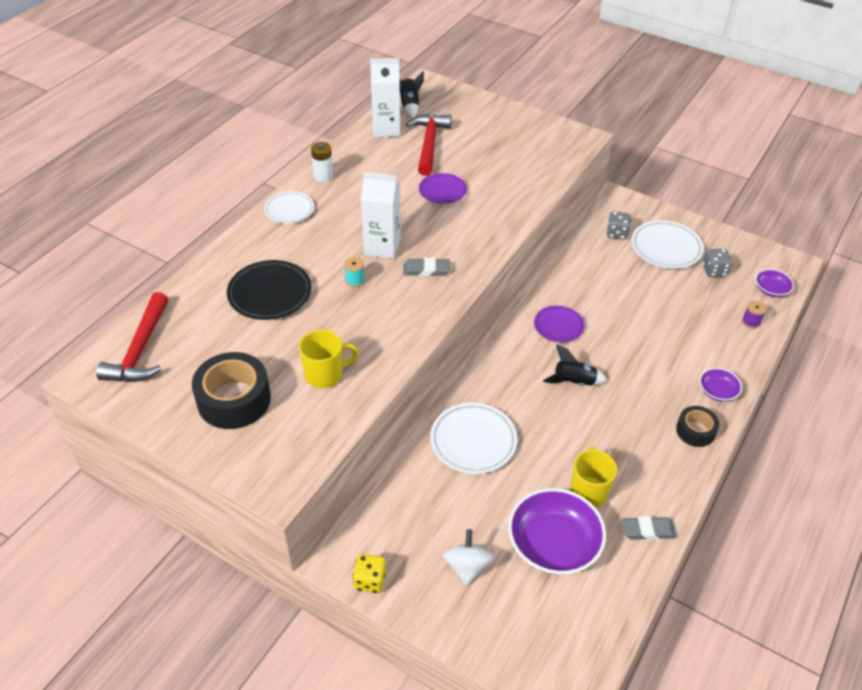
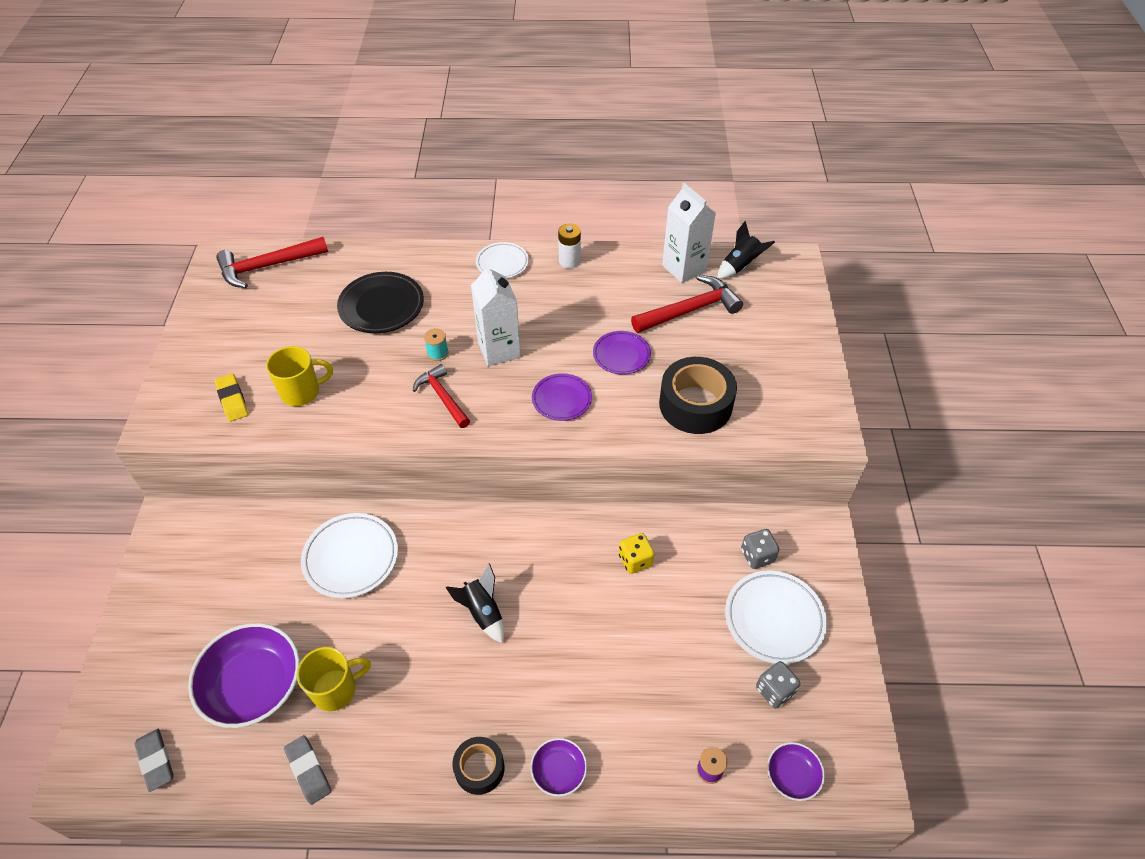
camera: 60 degrees right, 5 degrees up
black tape [192,352,271,429] -> black tape moved to [659,357,737,434]
yellow mug [299,330,359,388] -> yellow mug turned 60 degrees counterclockwise [266,346,333,406]
yellow dice [353,554,386,593] -> yellow dice moved to [619,533,655,574]
grey eraser [403,258,450,276] -> grey eraser moved to [134,729,174,792]
white spinning top [443,529,493,585] -> none
purple plate [534,305,585,343] -> purple plate moved to [532,373,592,421]
none -> yellow eraser [215,374,248,422]
none -> red hammer [413,364,470,428]

